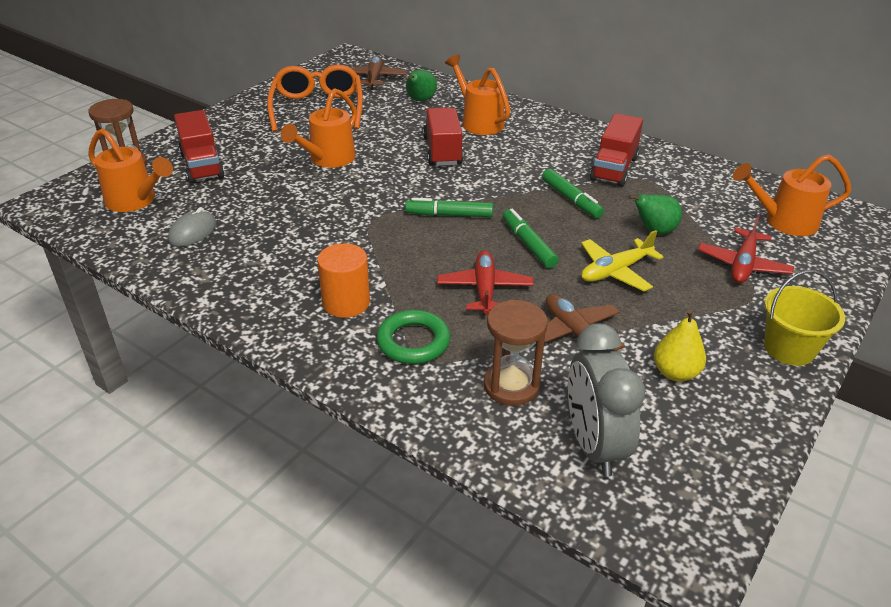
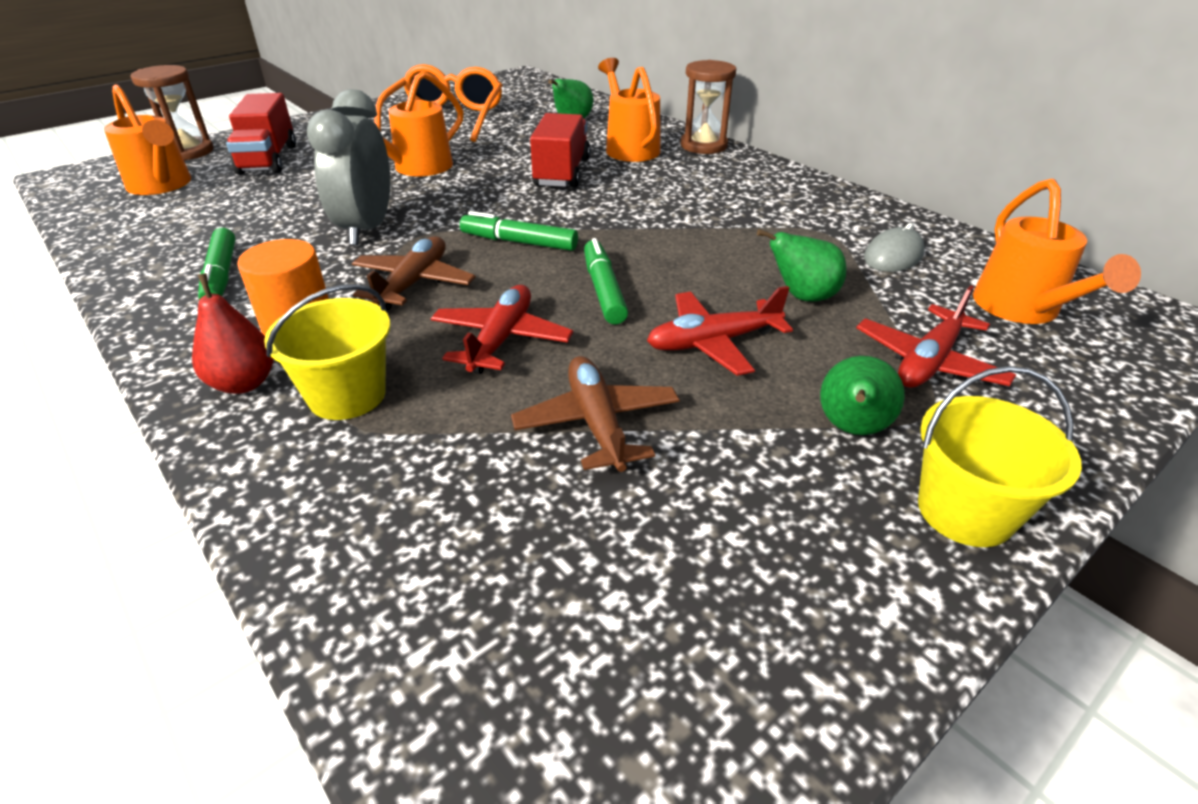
camera: 15 degrees right, 0 degrees up
grey mouse [168,207,216,247] -> grey mouse moved to [864,223,925,272]
brown plane [350,56,407,90] -> brown plane moved to [352,236,475,310]
green ring [377,310,450,364] -> yellow bucket [264,284,390,420]
brown hourglass [483,300,548,406] -> brown hourglass moved to [680,60,736,154]
green marker [542,169,604,218] -> green marker moved to [198,228,235,300]
grey clock [568,323,645,477] -> grey clock moved to [307,89,390,245]
yellow plane [581,230,664,291] -> red plane [647,286,793,376]
red truck [590,113,643,187] -> none
yellow pear [654,309,706,382] -> none
orange watering can [733,154,851,236] -> orange watering can turned 105 degrees counterclockwise [973,179,1141,324]
none -> red pear [192,273,274,394]
none -> green pear [820,356,905,435]

